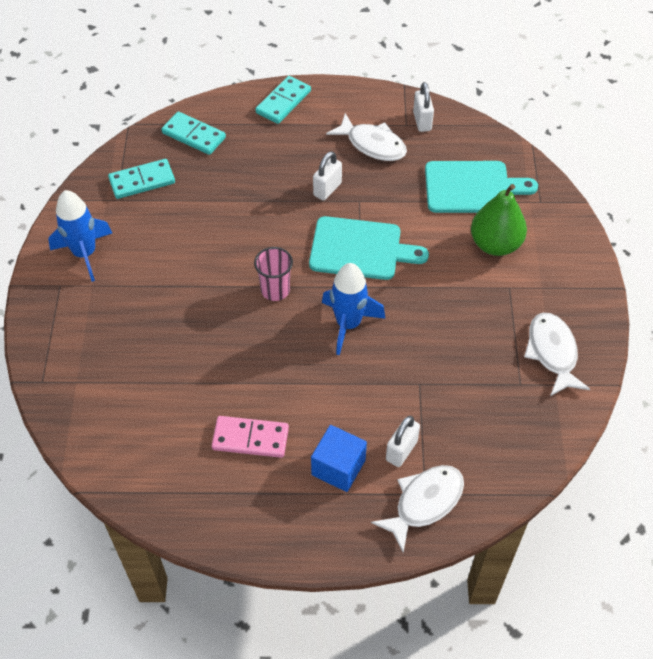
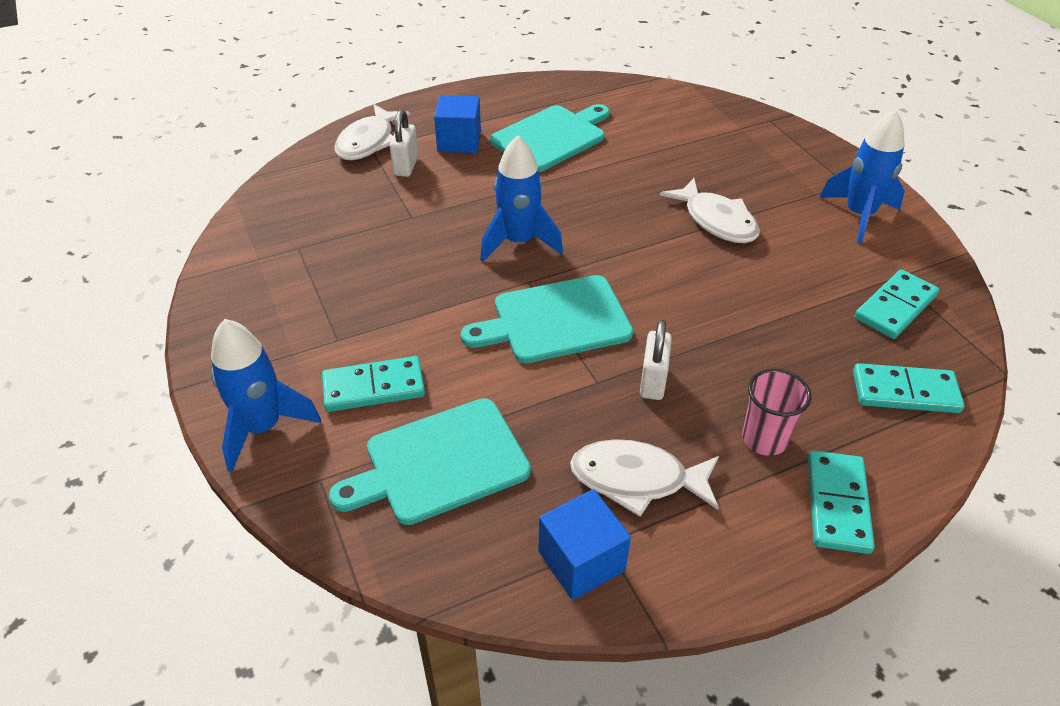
camera: 155 degrees right, 10 degrees down
pink domino [212,416,289,458] -> turquoise cutting board [490,104,610,172]
pink cup [254,247,293,301] -> pink cup moved to [742,369,812,456]
white padlock [413,82,434,132] -> blue cube [539,489,631,600]
green pear [471,184,527,256] -> turquoise domino [322,356,425,412]
white fish [524,313,590,396] -> white fish moved to [660,178,760,243]
none -> blue rocket [211,319,321,472]

